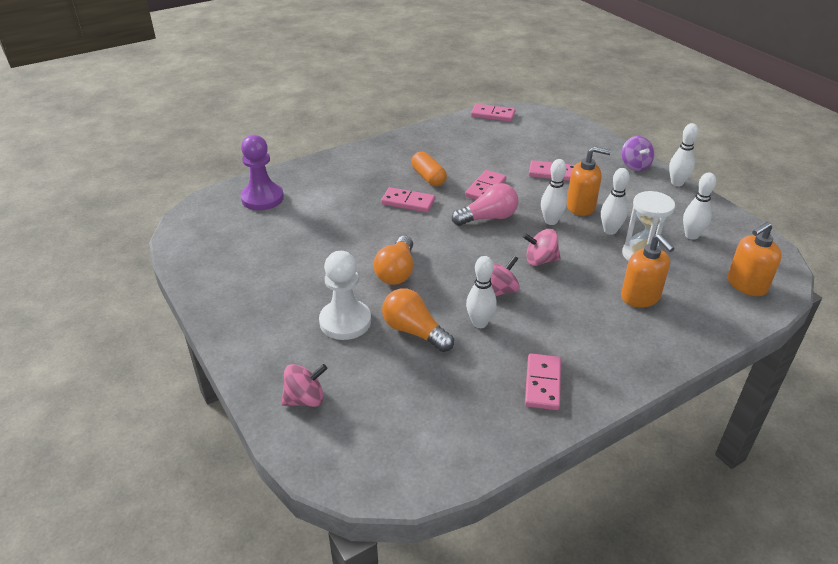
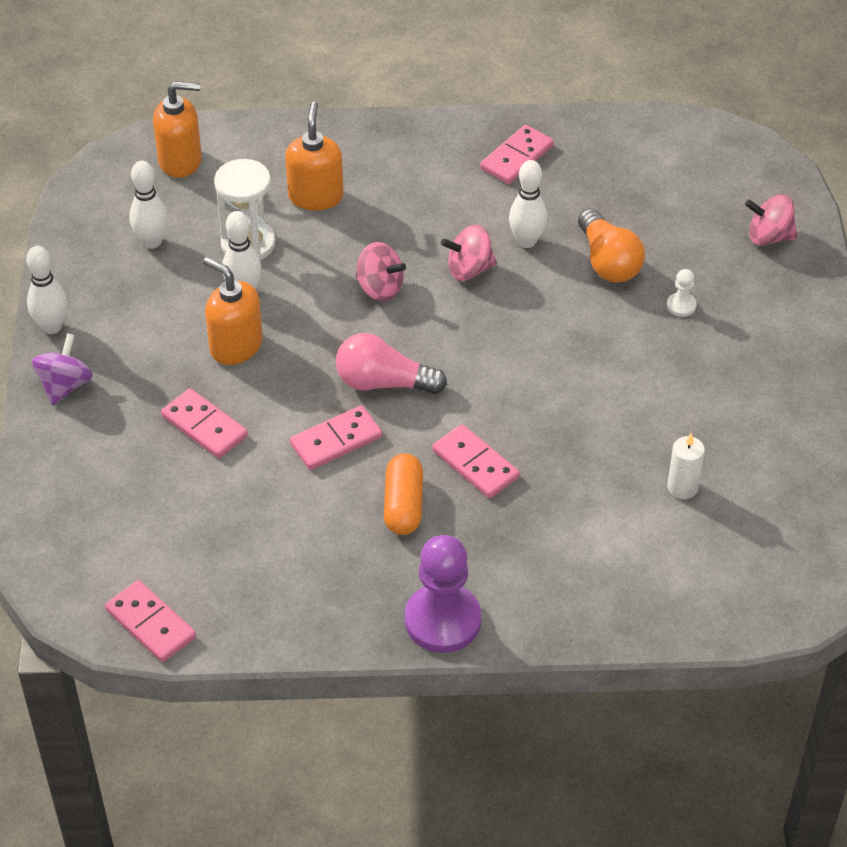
camera: 150 degrees left, 10 degrees up
purple pawn [241,135,284,210] -> purple pawn moved to [405,535,482,653]
white pawn [319,251,371,340] -> white pawn [667,269,696,317], size x0.43
orange light bulb [373,236,413,285] -> none
white bowling pin [541,159,567,225] -> none
none -> white candle [667,433,705,499]

